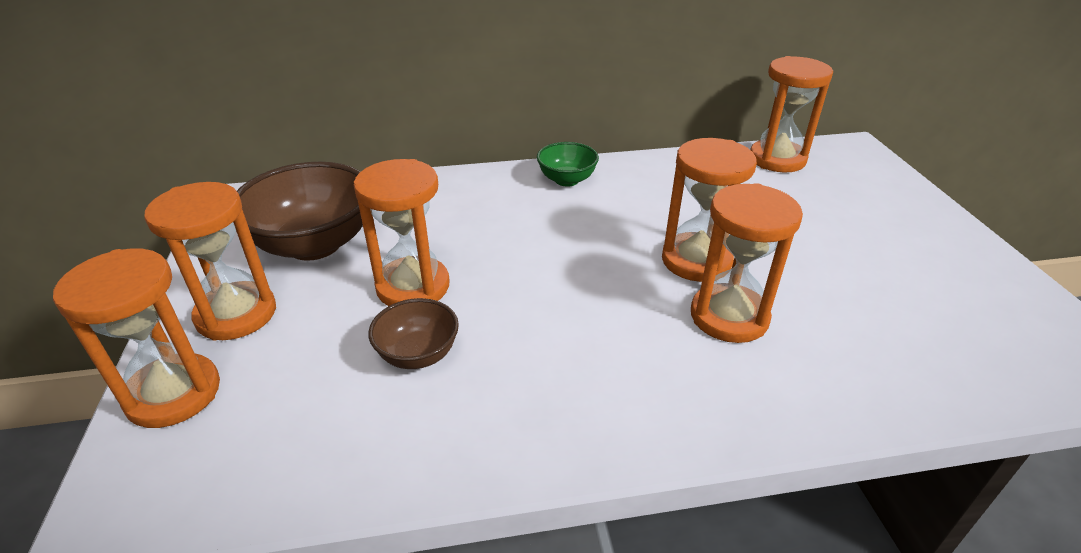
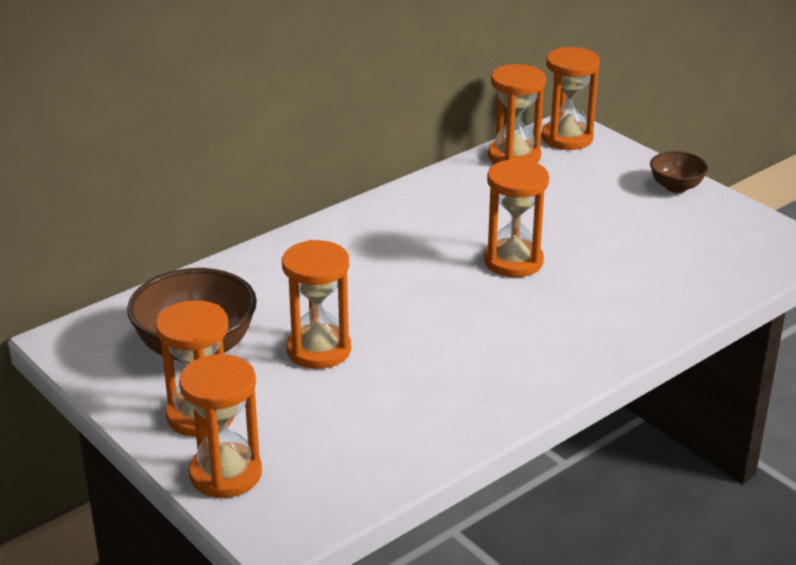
camera: 30 degrees left, 5 degrees down
brown bowl [368,298,459,369] -> brown bowl moved to [650,151,708,193]
green bowl [537,142,599,187] -> none
orange hourglass [691,183,803,343] -> orange hourglass moved to [542,47,600,150]

